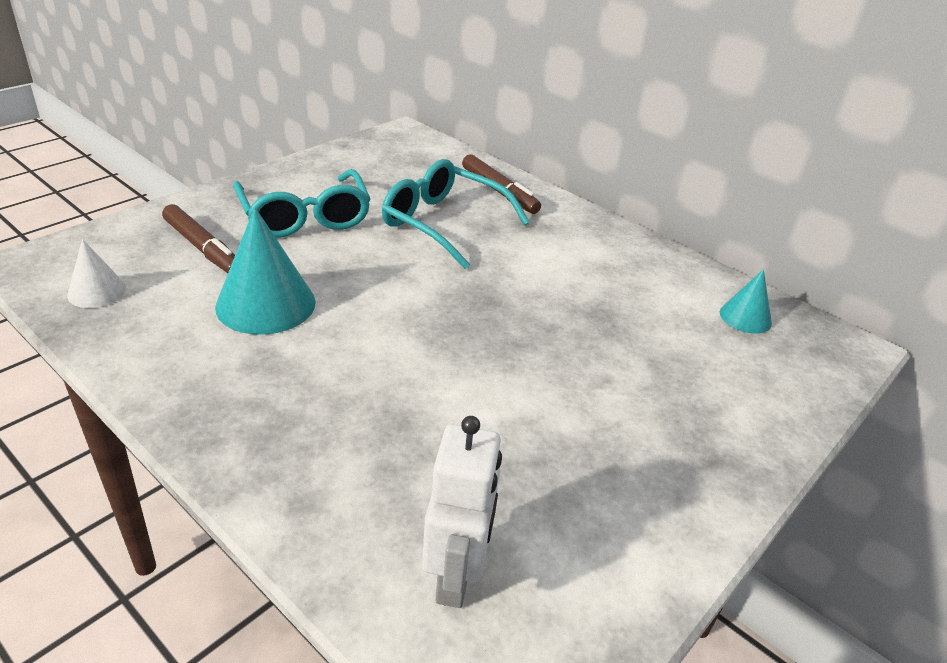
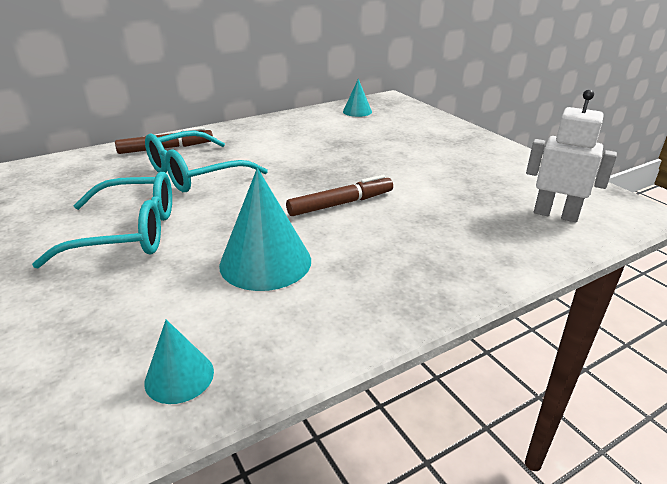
camera: 70 degrees left, 5 degrees down
white cone [67,239,127,308] -> turquoise cone [144,319,214,404]
brown marker [162,204,235,273] -> brown marker moved to [286,175,393,216]

